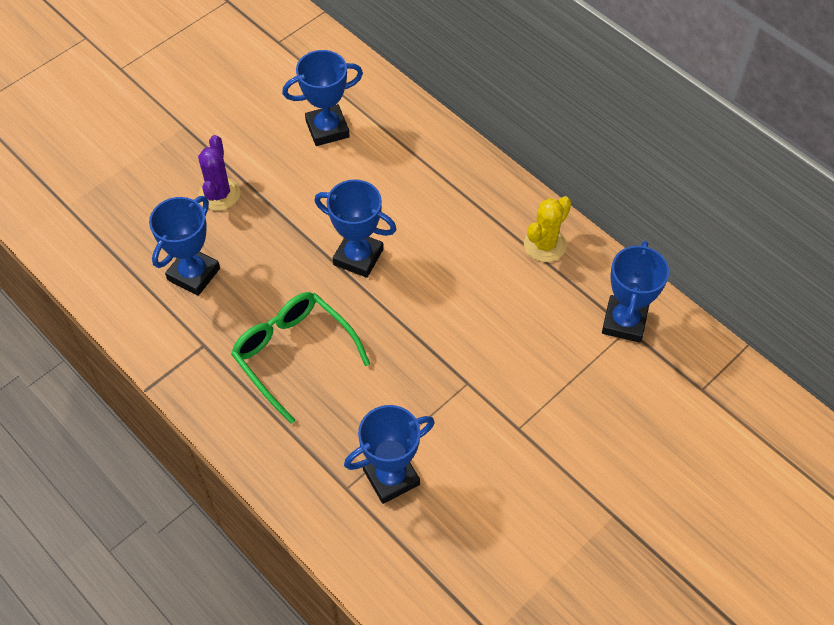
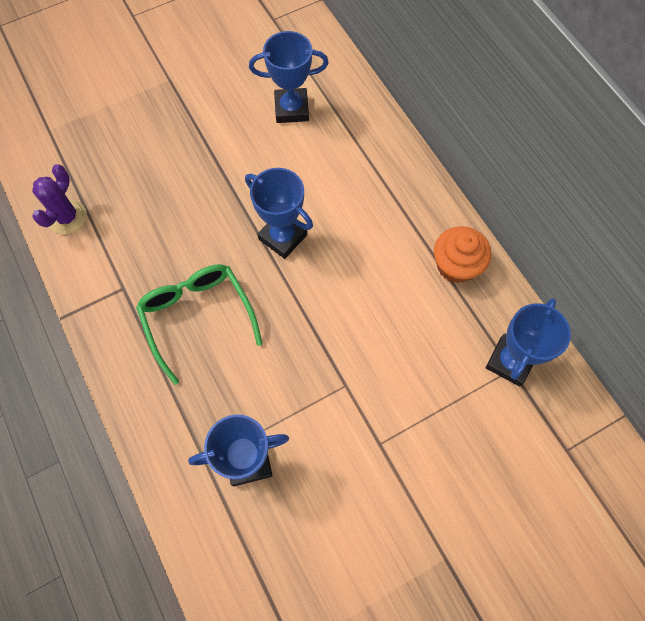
camera: 15 degrees right, 10 degrees up
blue trophy [149,196,220,296] -> none
purple cactus [198,135,240,211] -> purple cactus moved to [32,164,87,234]
yellow cactus [524,196,571,262] -> orange cupcake [434,226,491,283]

